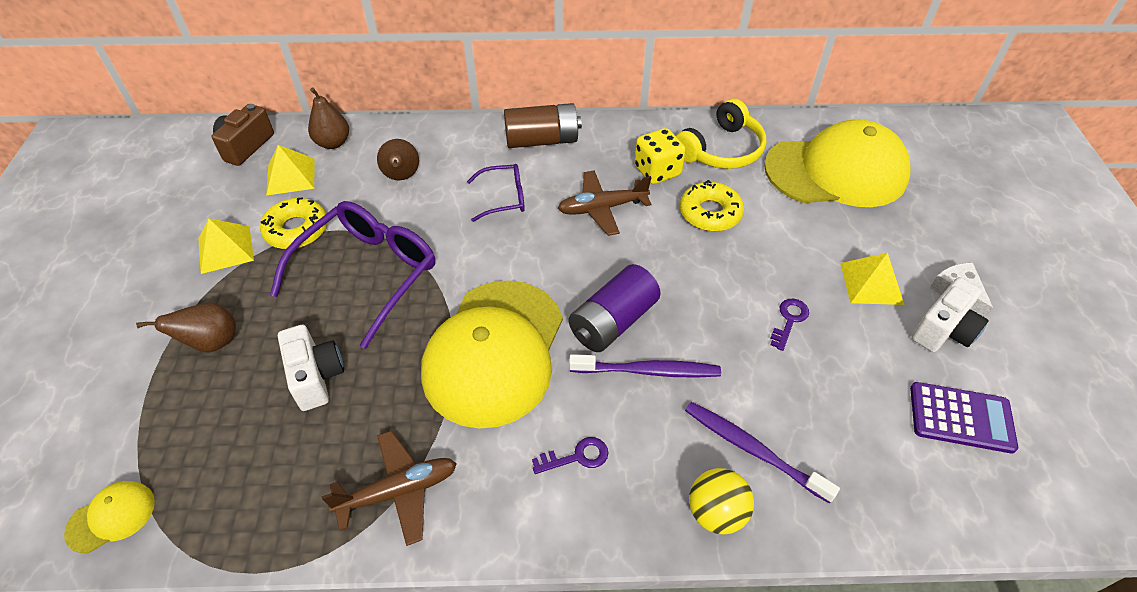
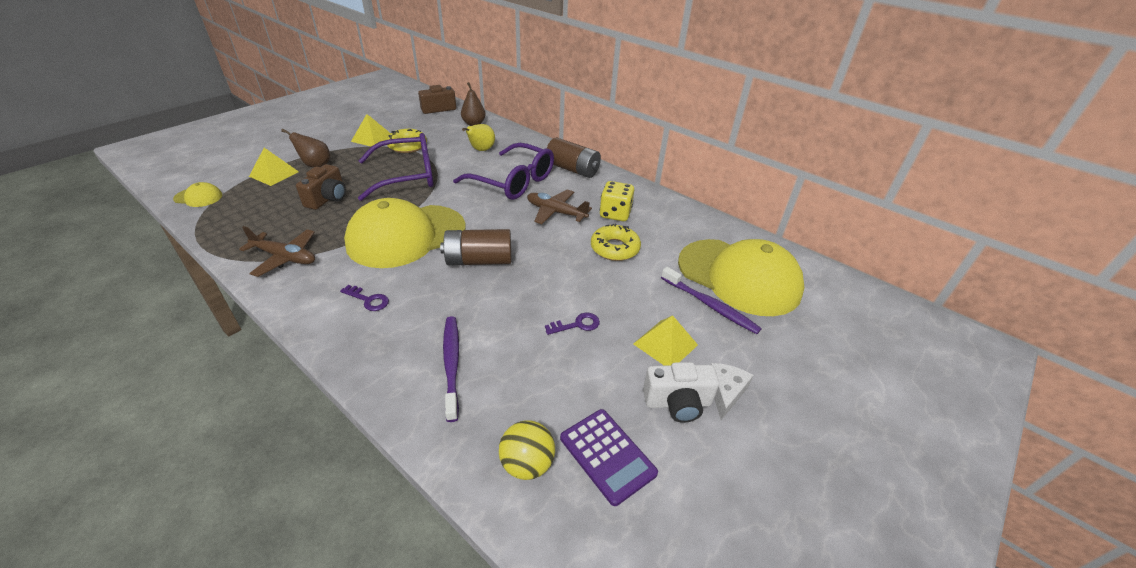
camera: 40 degrees right, 10 degrees down
yellow pyramid [266,145,314,195] -> yellow pyramid moved to [249,148,299,186]
white camera [278,324,344,411] -> brown camera [296,164,346,210]
brown pear [377,139,419,180] -> yellow pear [462,124,495,151]
purple glasses [467,164,525,222] -> purple glasses [453,143,554,200], size x1.92
purple battery [569,264,661,352] -> brown battery [440,229,511,265]
purple toothbrush [569,354,721,378] -> purple toothbrush moved to [661,267,762,334]
yellow headphones [676,99,766,169] -> none
yellow ball [689,468,754,534] -> yellow ball moved to [499,421,555,480]

